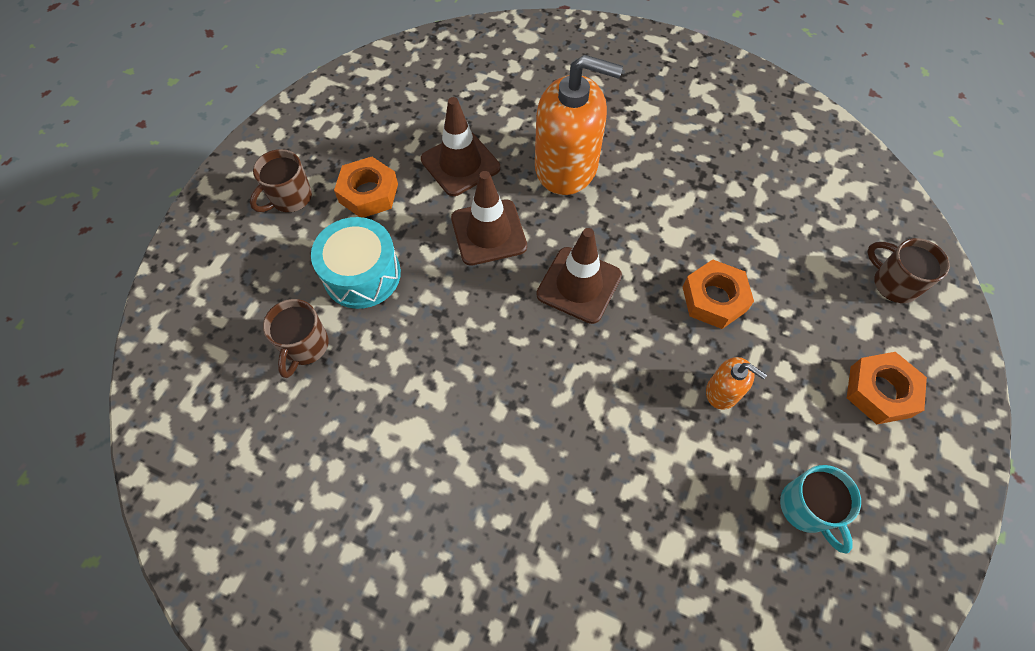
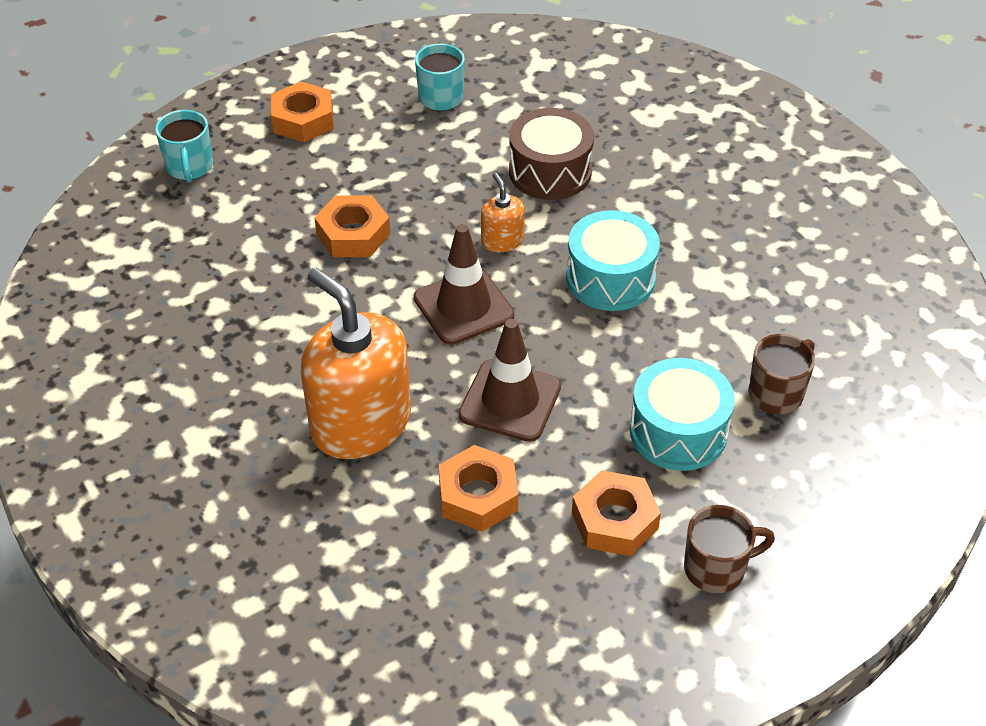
camera: 145 degrees left, 15 degrees down
brown traffic cone [421,97,500,196] -> orange nut [439,445,518,532]
orange soap dispenser [706,357,767,410] -> orange soap dispenser moved to [481,173,524,252]
brown mug [867,238,950,303] -> turquoise mug [155,110,213,183]
none -> brown drum [509,108,594,200]
none -> turquoise drum [566,210,660,311]

